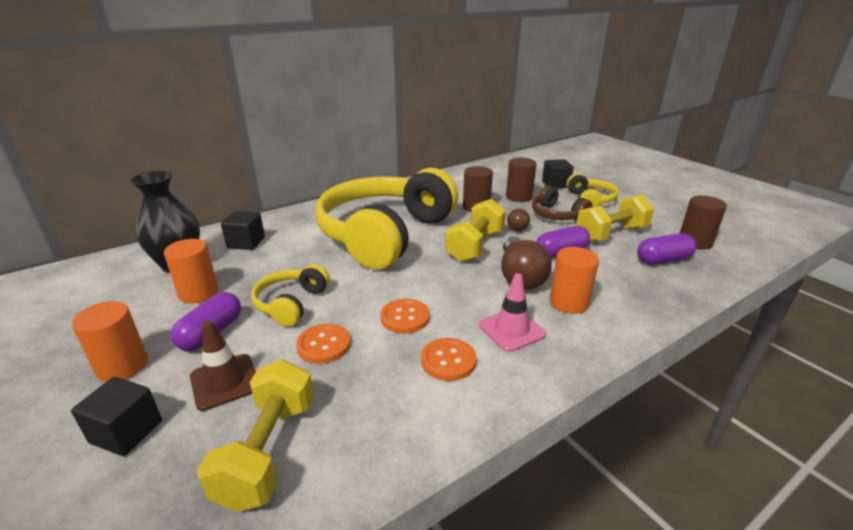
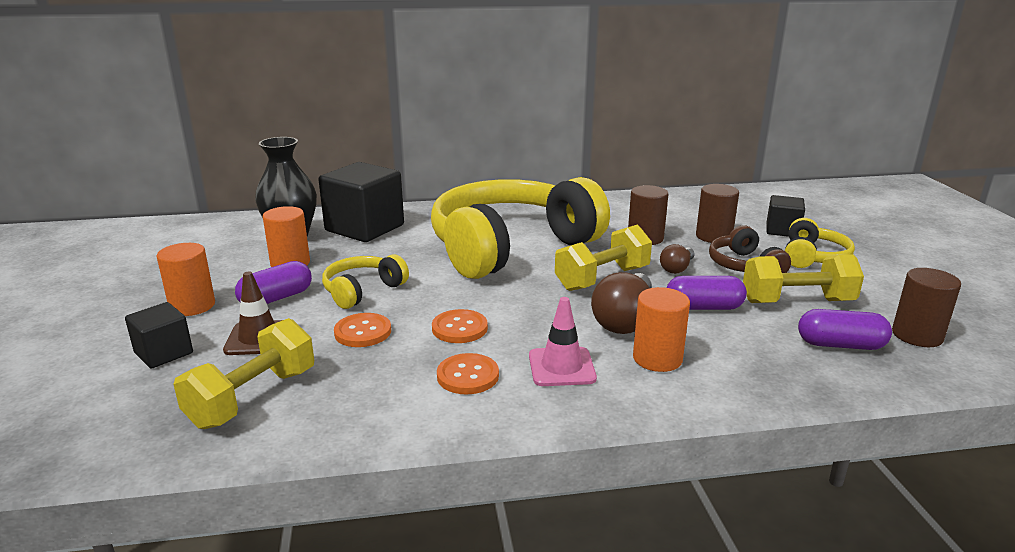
camera: 25 degrees right, 5 degrees down
black cube [221,211,265,250] -> black cube [318,162,404,242], size x1.86

